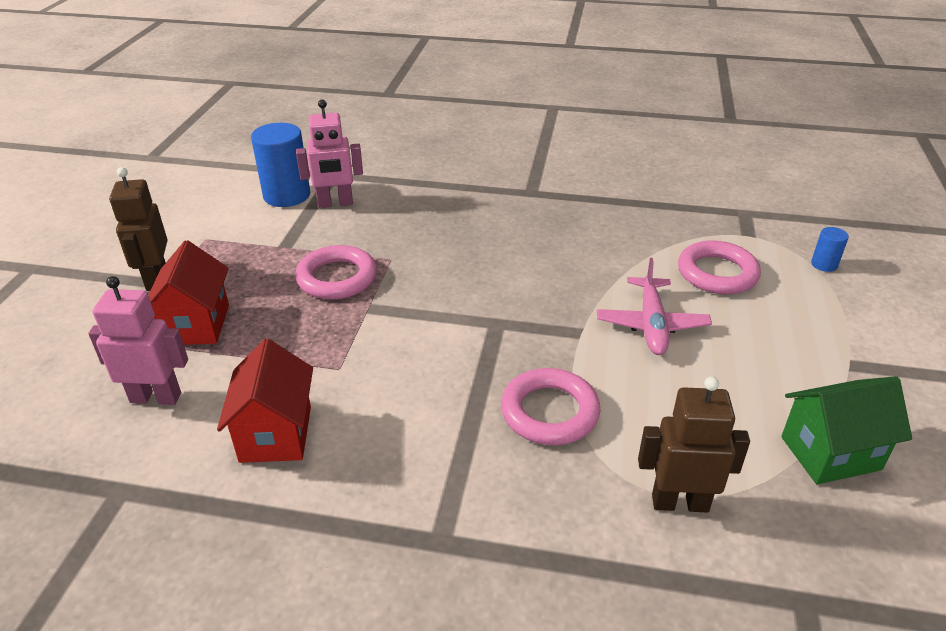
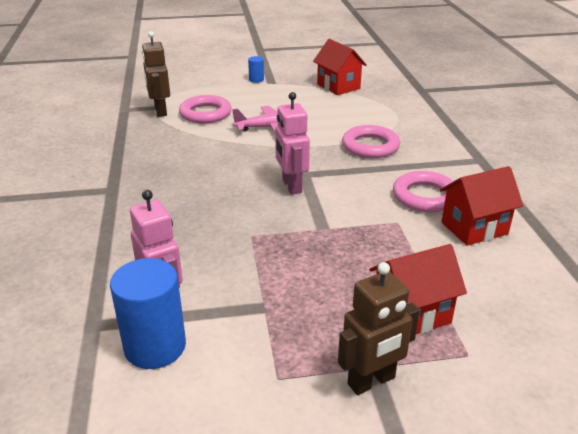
camera: 110 degrees left, 5 degrees down
pink robot [88,276,188,405] -> pink robot moved to [275,92,310,194]
pink ring [295,245,377,300] -> pink ring moved to [393,171,453,213]
brown robot [638,377,750,513] -> brown robot moved to [142,31,170,117]
green house [781,376,912,484] -> red house [313,39,367,95]
blue cylinder [811,227,849,272] -> blue cylinder moved to [248,56,264,83]

